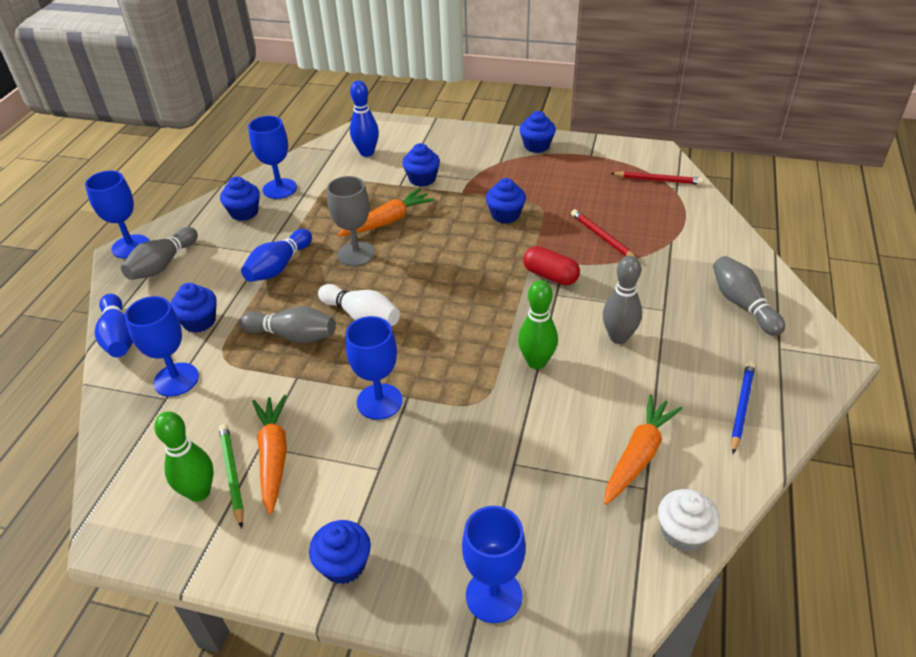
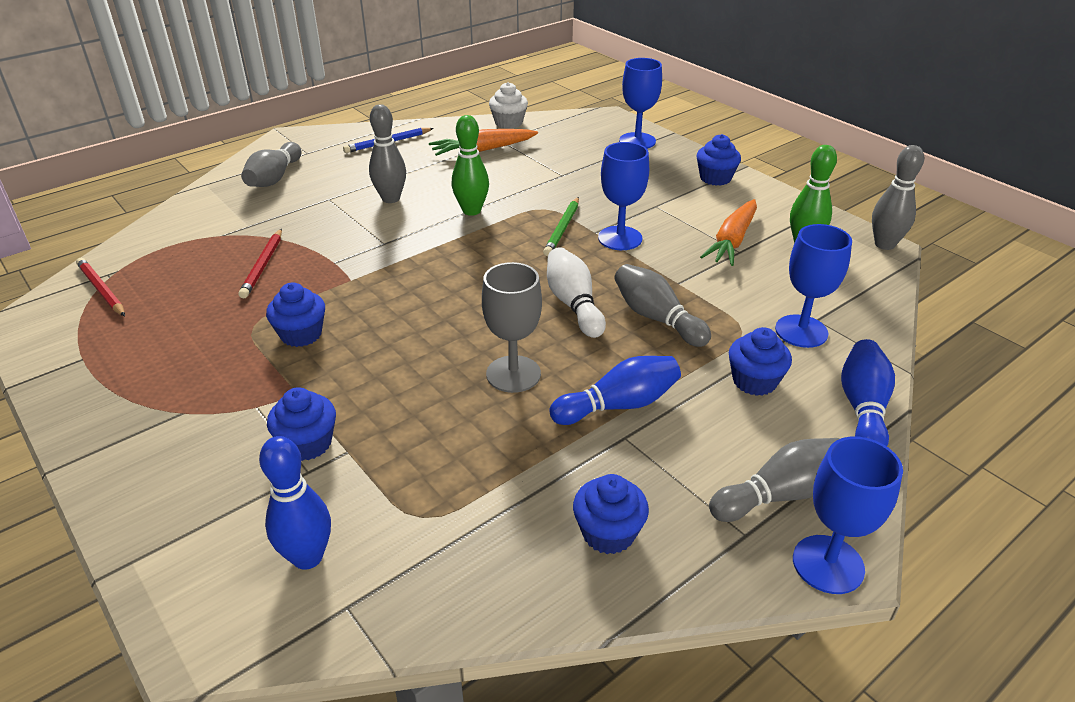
camera: 145 degrees left, 5 degrees down
green pencil [219,424,244,529] -> green pencil moved to [543,197,579,256]
blue goblet [248,116,297,199] -> none
orange carrot [337,188,435,236] -> none
blue cupcake [520,111,556,153] -> none
red capsule [523,246,580,285] -> none
none -> grey bowling pin [872,145,924,250]

